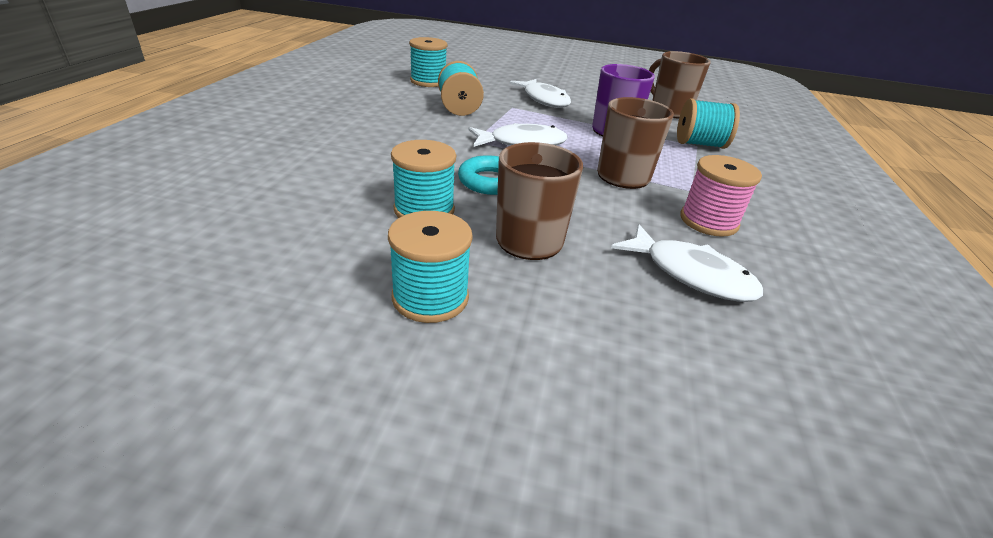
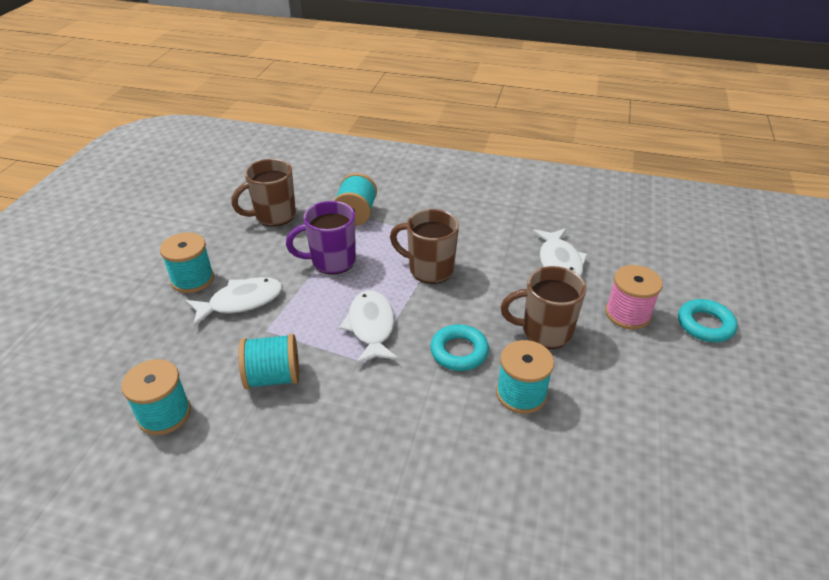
camera: 85 degrees left, 5 degrees up
turquoise spool [388,211,473,323] -> turquoise spool moved to [160,232,214,293]
white fish [611,224,763,302] -> white fish turned 135 degrees clockwise [533,228,588,276]
pink spool [680,155,762,237] -> pink spool moved to [605,265,663,330]
none -> turquoise ring [678,299,738,342]

